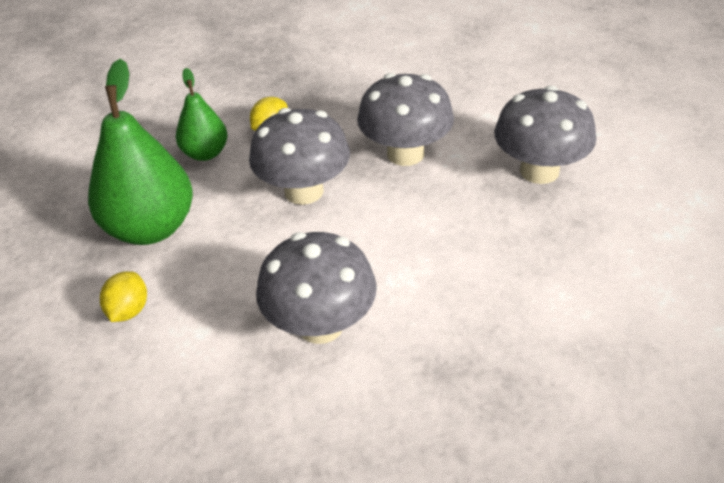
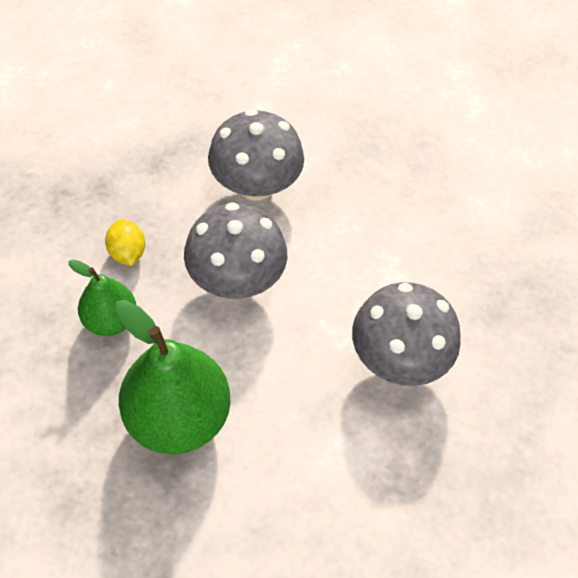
camera: 60 degrees left, 15 degrees up
yellow lemon [100,271,147,322] -> none
grey mushroom [494,85,596,184] -> none

